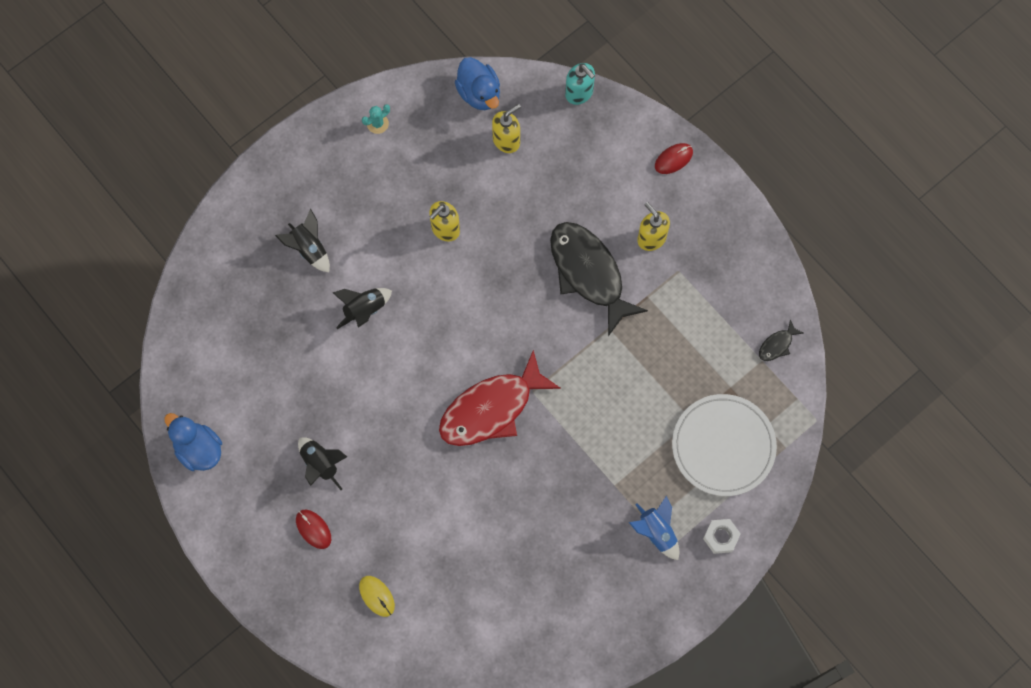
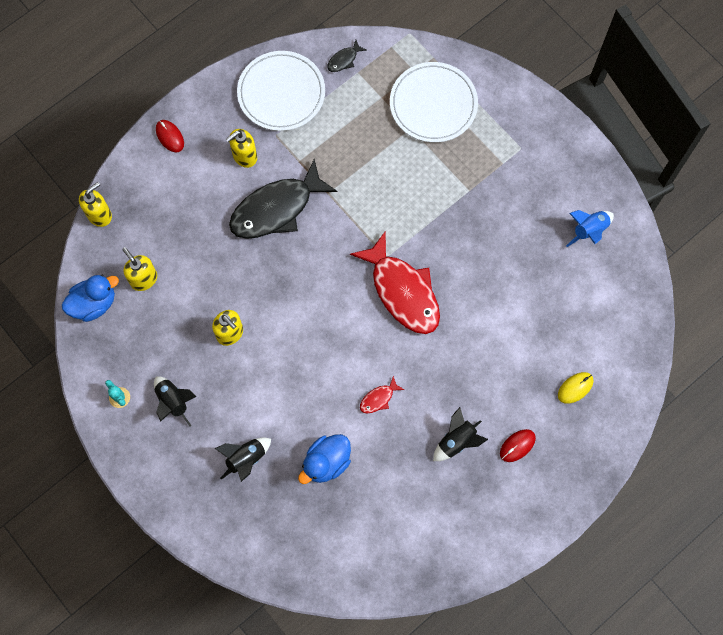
camera: 90 degrees left, 0 degrees up
blue duck [164,413,222,471] -> blue duck moved to [298,434,351,484]
black rocket [333,288,392,329] -> black rocket moved to [154,376,196,426]
turquoise soap dispenser [565,63,595,105] -> yellow soap dispenser [79,182,112,227]
blue rocket [629,496,680,560] -> blue rocket moved to [566,210,614,247]
white nut [703,519,741,554] -> none
black fish [759,319,803,361] -> black fish turned 90 degrees clockwise [327,40,366,72]
none -> white plate [237,51,325,131]
none -> red fish [360,376,404,414]

